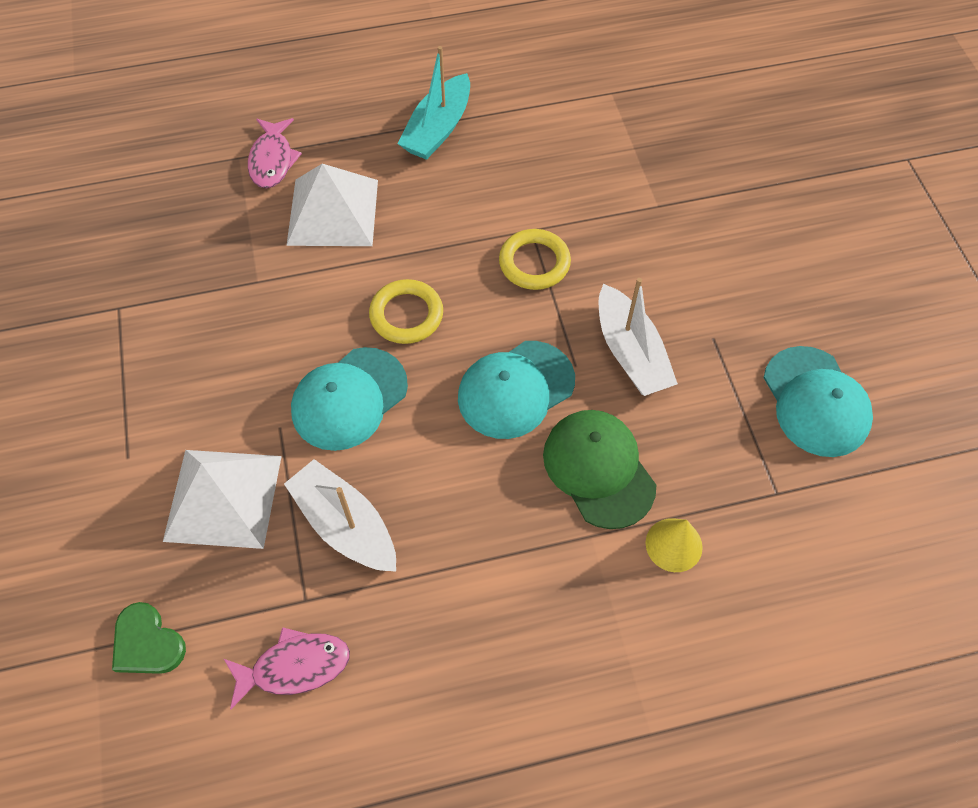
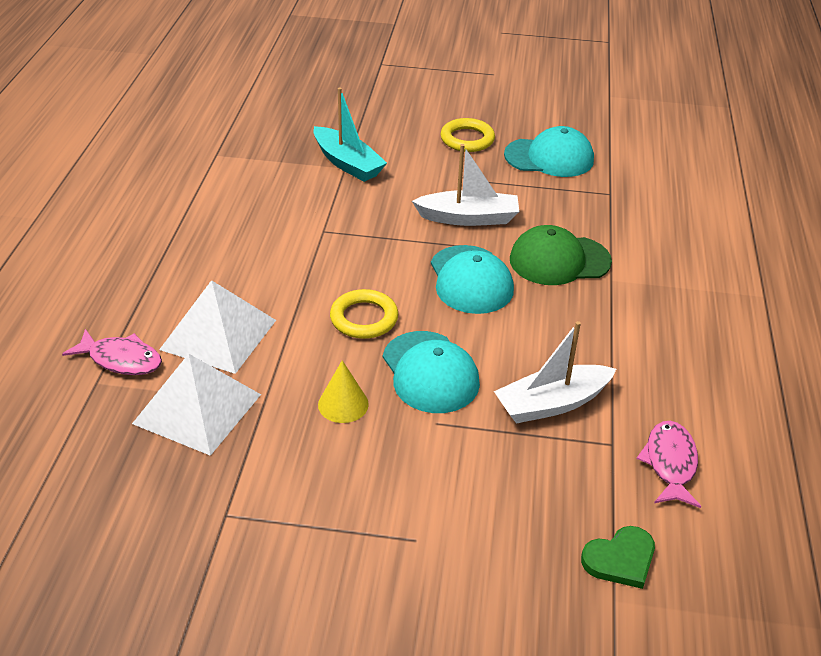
camera: 70 degrees left, 20 degrees down
white pyramid [163,450,282,549] -> white pyramid moved to [132,354,261,456]
turquoise boat [398,46,470,160] -> turquoise boat moved to [313,88,387,182]
yellow ring [499,229,571,290] -> yellow ring moved to [441,118,495,152]
yellow cone [646,518,703,572] -> yellow cone moved to [318,360,369,423]

